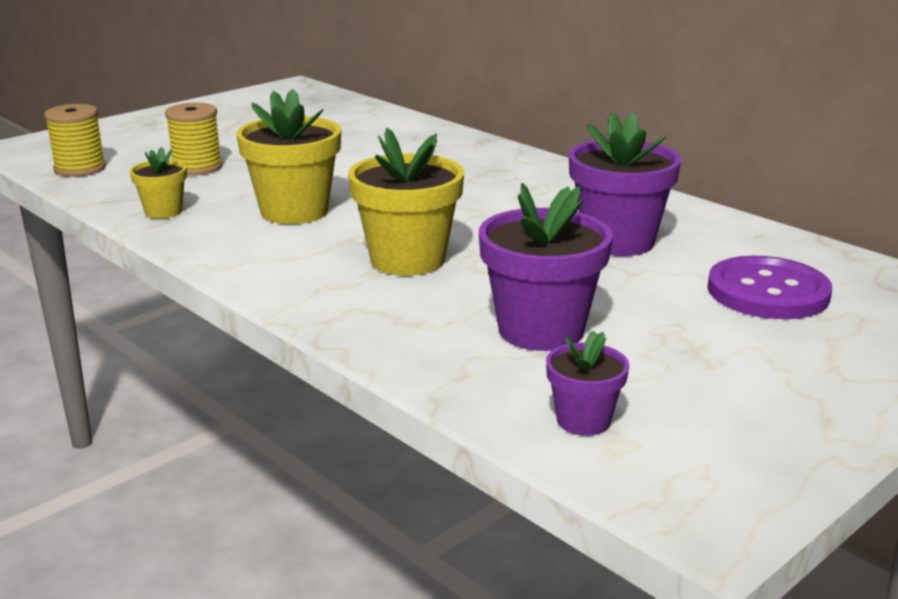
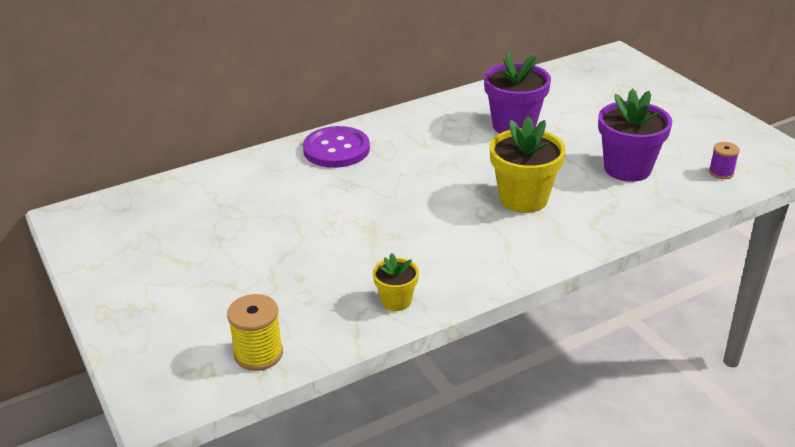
camera: 75 degrees left, 10 degrees up
yellow spool [165,103,222,175] -> none
yellow flower pot [236,89,341,224] -> none
purple flower pot [546,331,629,436] -> purple spool [709,142,740,179]
purple button [707,256,832,319] -> purple button moved to [303,126,370,168]

